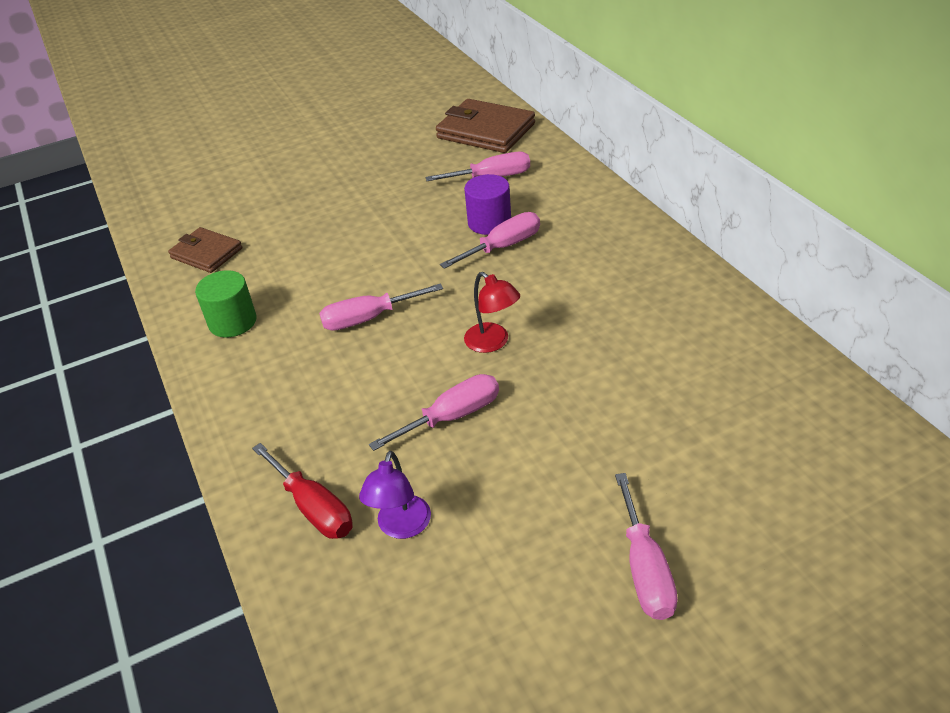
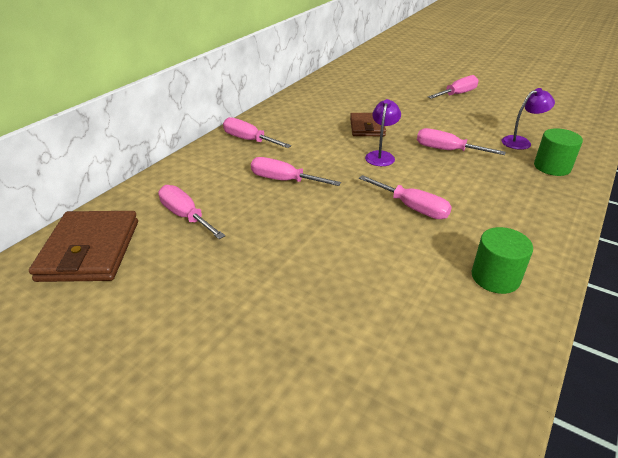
camera: 125 degrees left, 5 degrees down
brown wallet [168,227,242,273] -> brown wallet moved to [350,113,386,136]
red screwdriver [252,443,353,539] -> green cylinder [534,128,583,176]
purple cylinder [464,174,511,235] -> none
red lamp [464,272,520,353] -> purple lamp [365,99,401,166]
none -> pink screwdriver [223,117,291,148]

